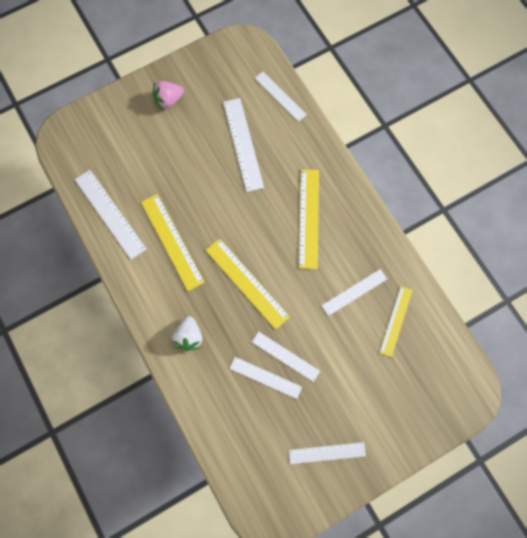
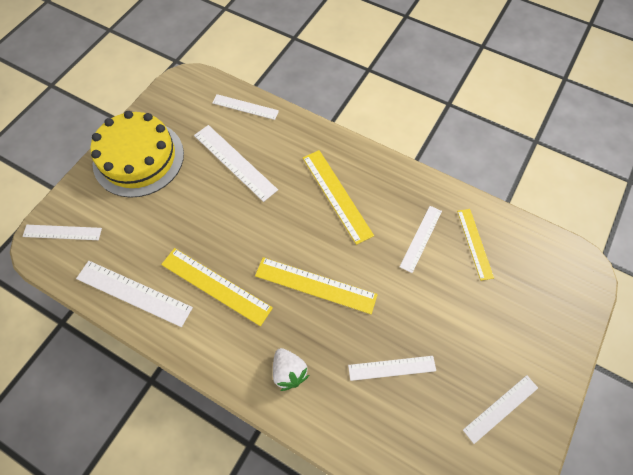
camera: 30 degrees left, 10 degrees down
pink strawberry [153,81,184,110] -> yellow cake [90,111,184,198]
white ruler [252,331,320,382] -> white ruler moved to [22,225,102,240]

